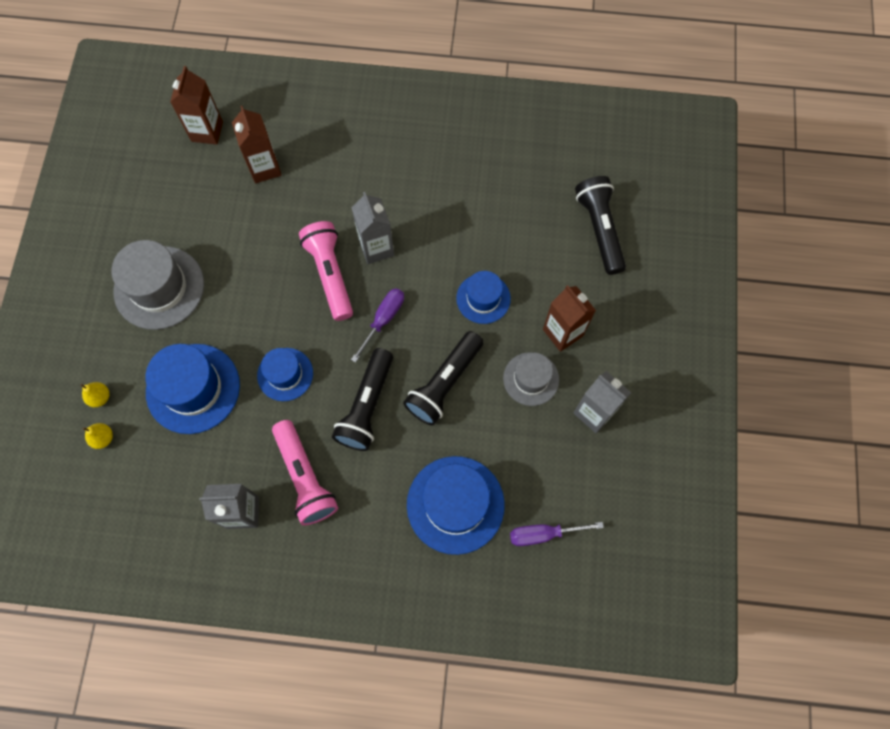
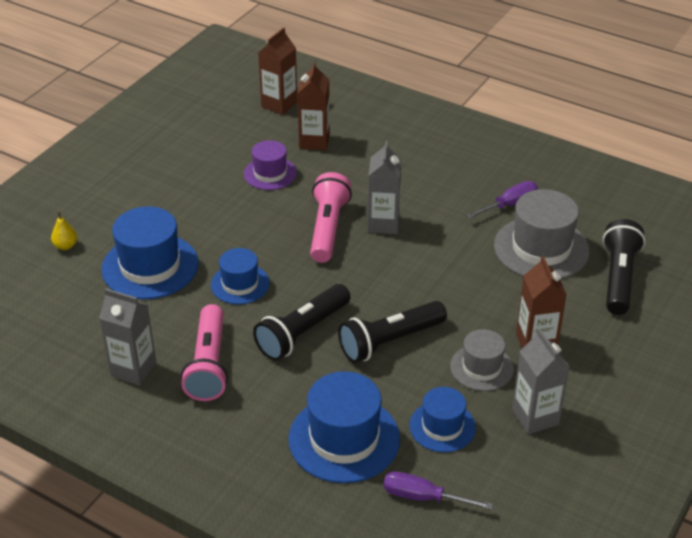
camera: 25 degrees right, 30 degrees down
yellow pear [83,423,113,449] -> none
grey hat [112,240,204,330] -> grey hat moved to [494,189,590,279]
purple screwdriver [351,288,404,363] -> purple screwdriver moved to [466,181,538,219]
blue hat [456,271,511,324] -> blue hat moved to [409,387,476,453]
none -> purple hat [244,140,297,190]

